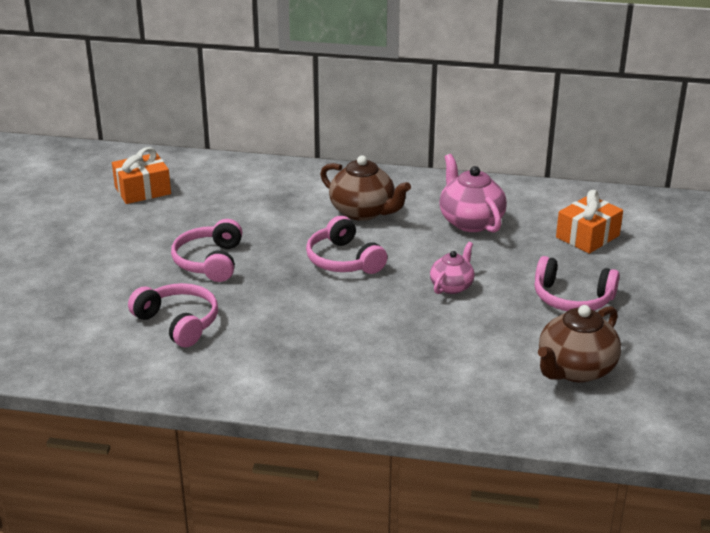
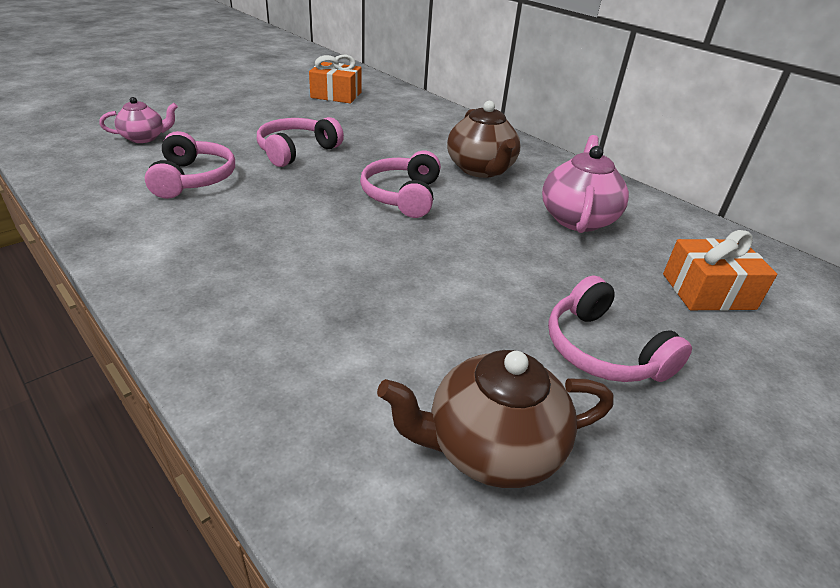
camera: 35 degrees right, 5 degrees up
pink teapot [430,242,475,294] -> pink teapot moved to [99,97,178,143]

